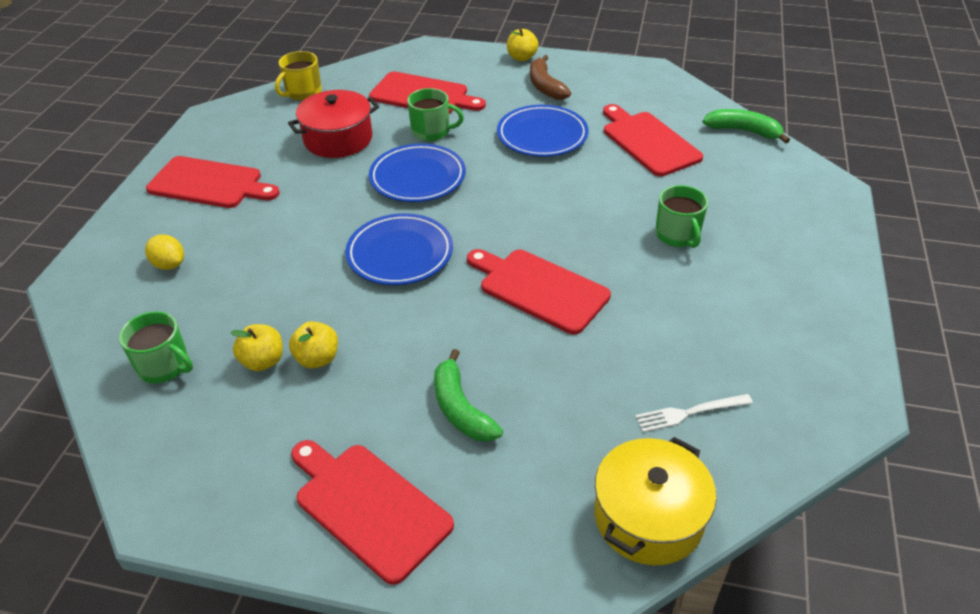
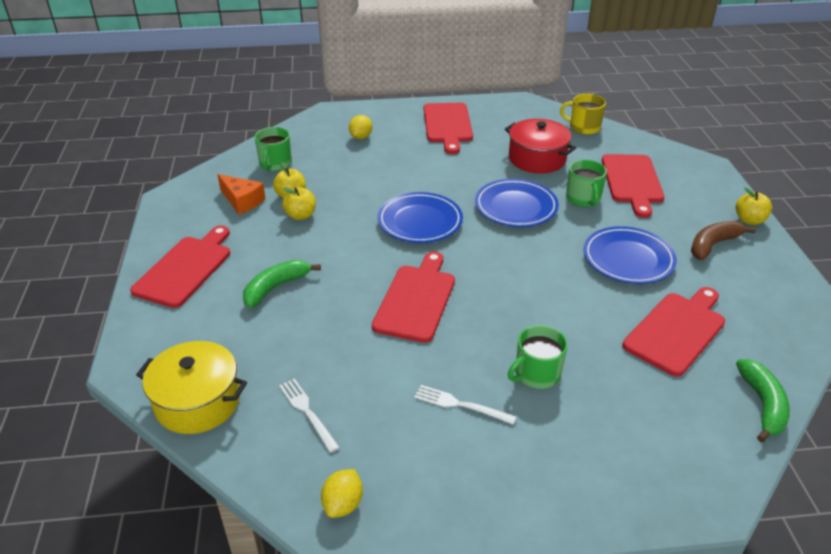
camera: 70 degrees right, 5 degrees down
none -> orange cheese [217,174,266,215]
none -> yellow lemon [321,469,363,518]
none -> white fork [414,385,516,425]

